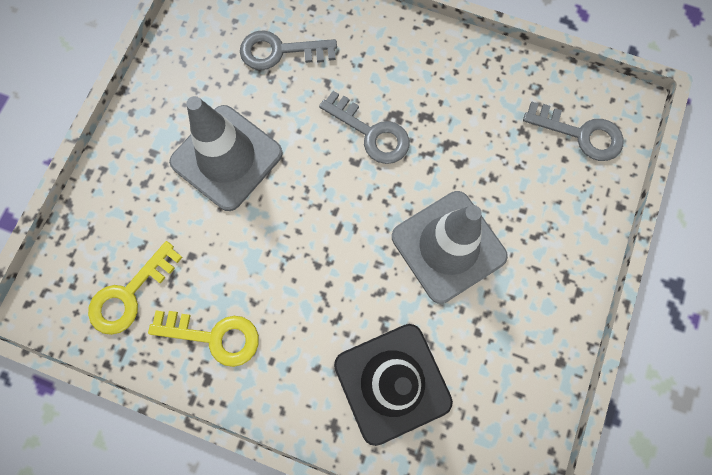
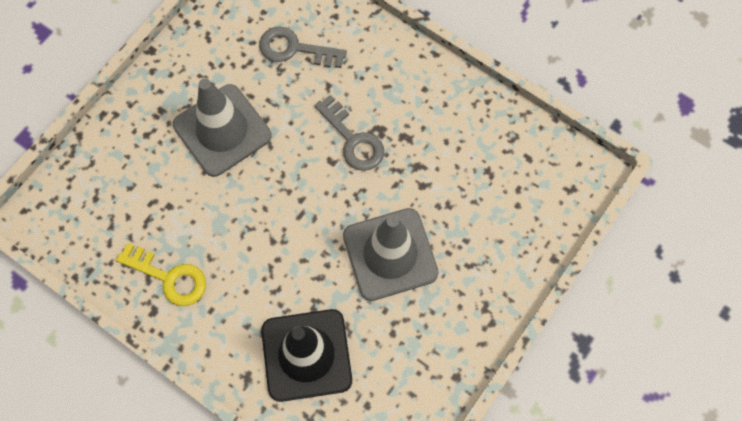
camera: 15 degrees right, 5 degrees down
yellow key [88,241,182,335] -> none
grey key [523,102,624,161] -> none

